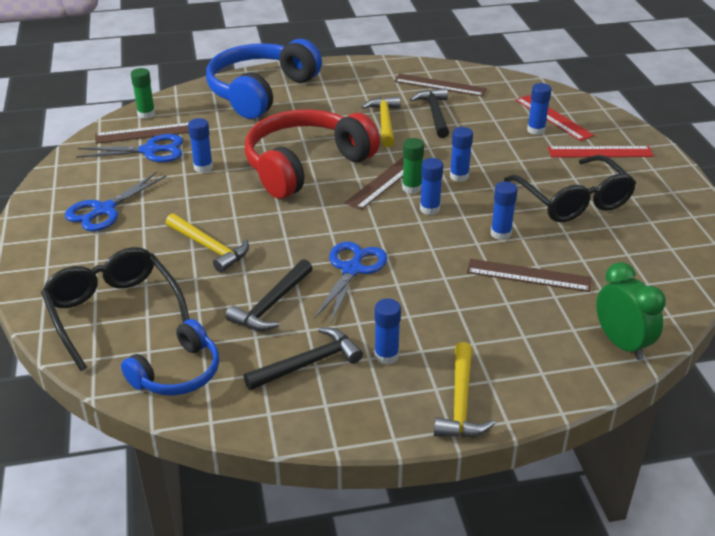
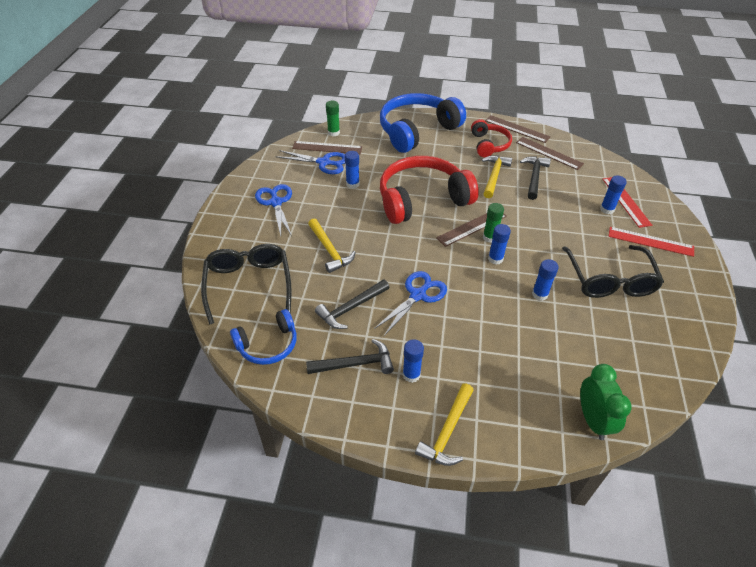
camera: 20 degrees right, 10 degrees up
blue scissors [65,172,167,231] -> blue scissors turned 105 degrees clockwise [255,184,292,236]
blue glue stick [450,127,473,182] -> none
brown ruler [467,259,592,292] -> brown ruler moved to [485,115,551,143]
none -> red headphones [471,119,512,157]

